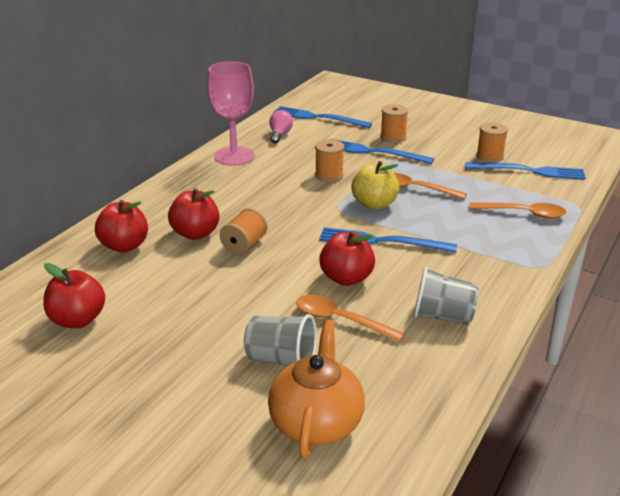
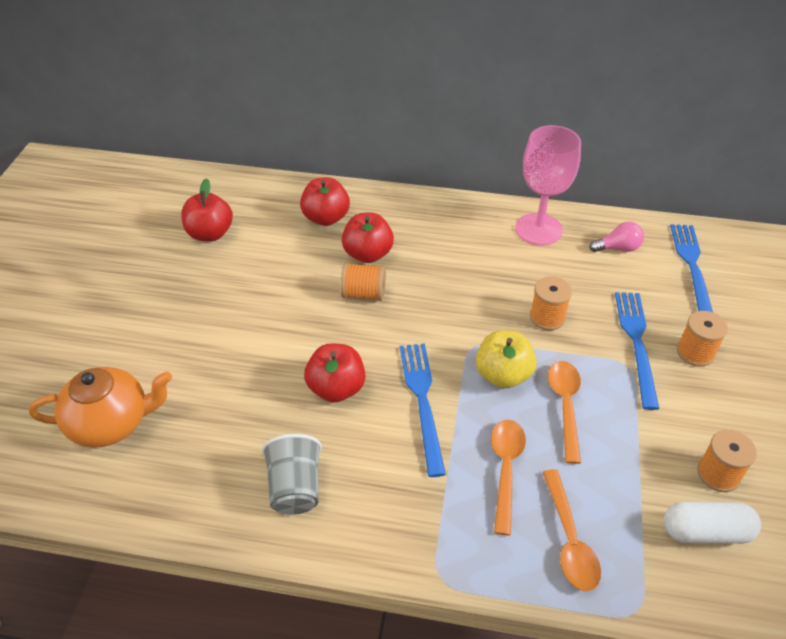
camera: 70 degrees right, 15 degrees up
grey cup [244,314,317,366] -> none
orange spoon [296,295,405,342] -> orange spoon moved to [491,420,526,536]
blue fork [465,162,586,180] -> white capsule [664,502,761,544]

